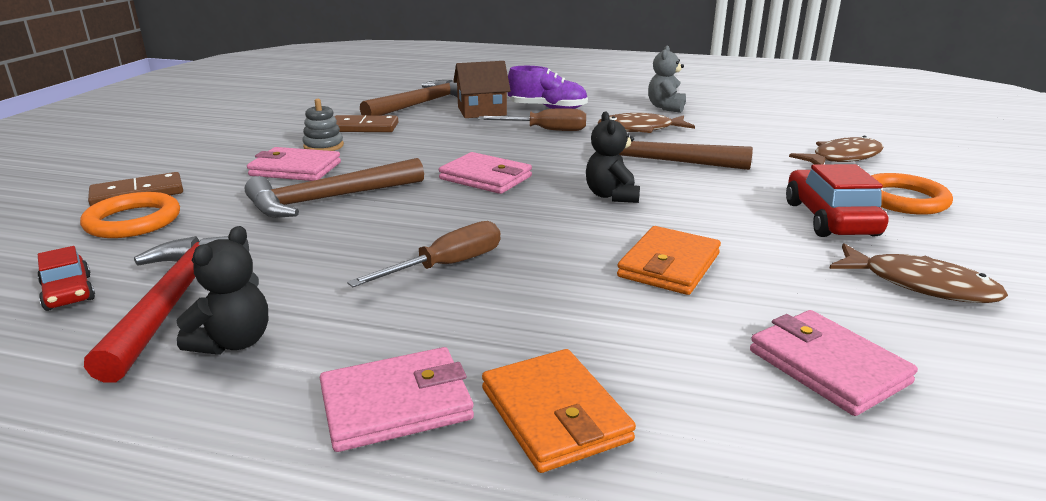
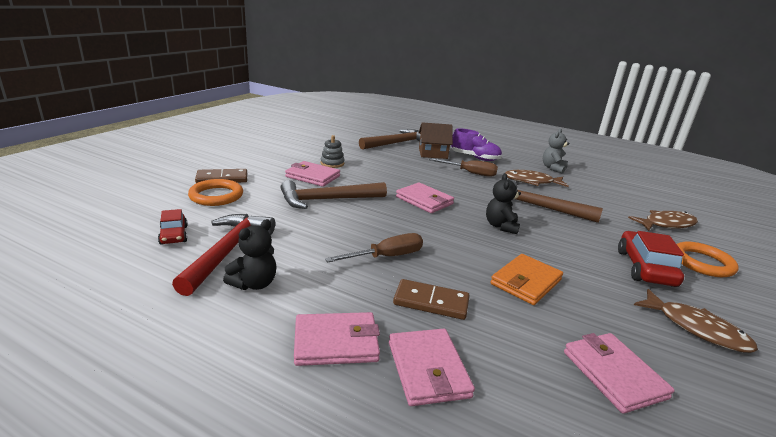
camera: 10 degrees right, 0 degrees up
brown domino [335,115,398,132] -> brown domino moved to [393,279,470,320]
orange wallet [482,349,636,473] -> pink wallet [389,328,475,406]

